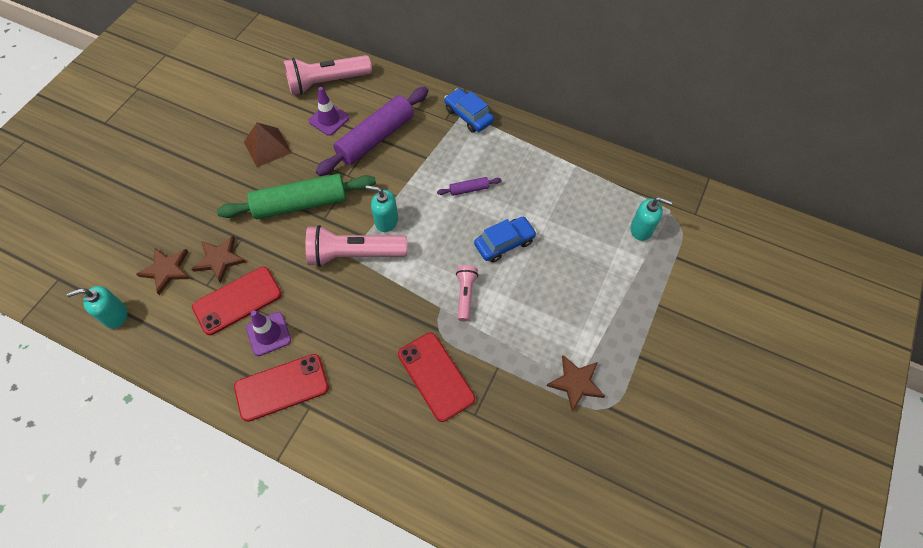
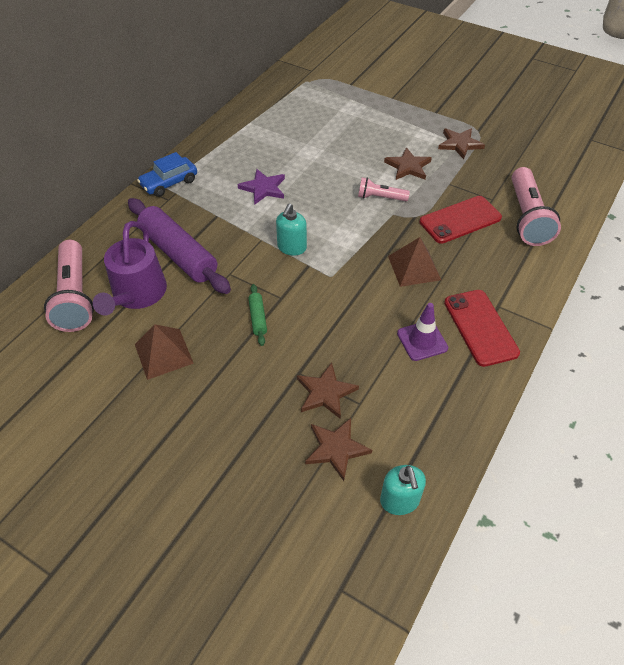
camera: 85 degrees left, 10 degrees down
red phone [192,267,282,335] -> none
green rolling pin [217,174,376,219] -> green rolling pin [248,284,267,346], size x0.43
pink flashlight [306,225,407,267] -> pink flashlight moved to [512,167,561,246]
purple traffic cone [308,87,350,136] -> purple watering can [93,221,167,316]
purple rolling pin [437,177,502,196] -> purple star [238,169,285,205]
blue car [474,217,537,263] -> none
turquoise soap dispenser [631,197,673,241] -> none
none -> brown star [384,147,432,180]
none -> brown pyramid [388,237,441,287]

